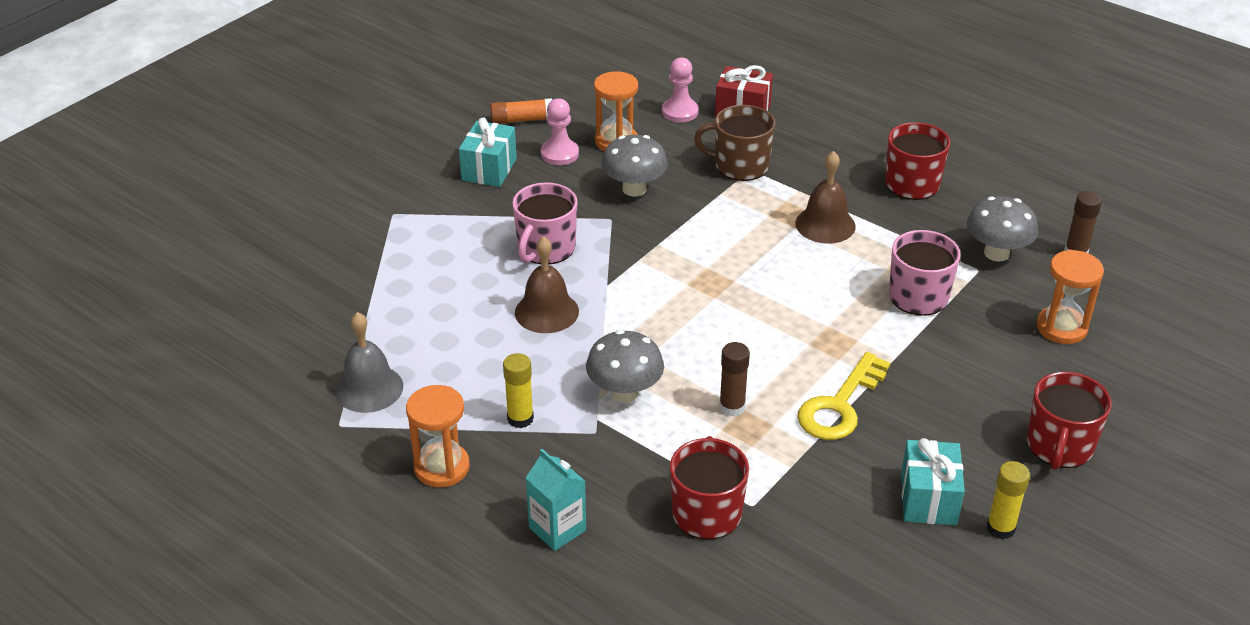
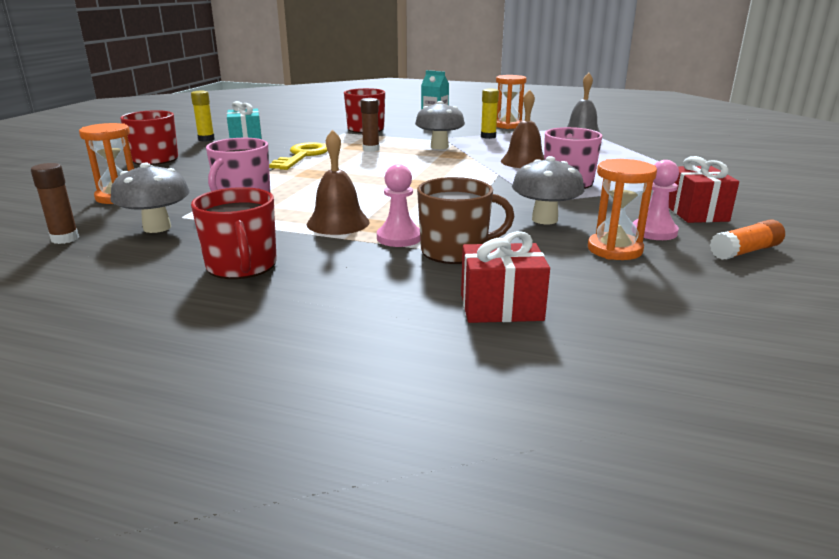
camera: 160 degrees right, 15 degrees down
turquoise gift [459,118,517,187] -> red gift [669,156,739,223]
pink pawn [662,57,699,122] -> pink pawn moved to [377,164,420,247]

